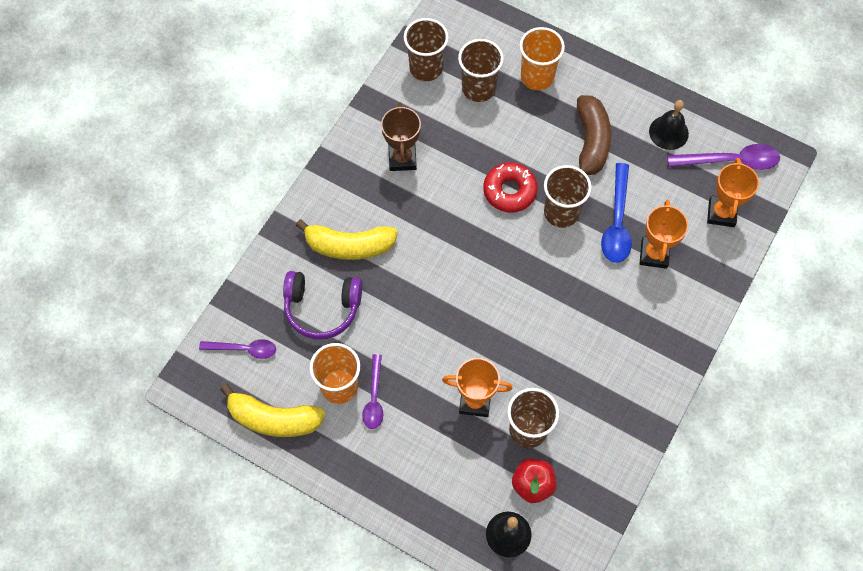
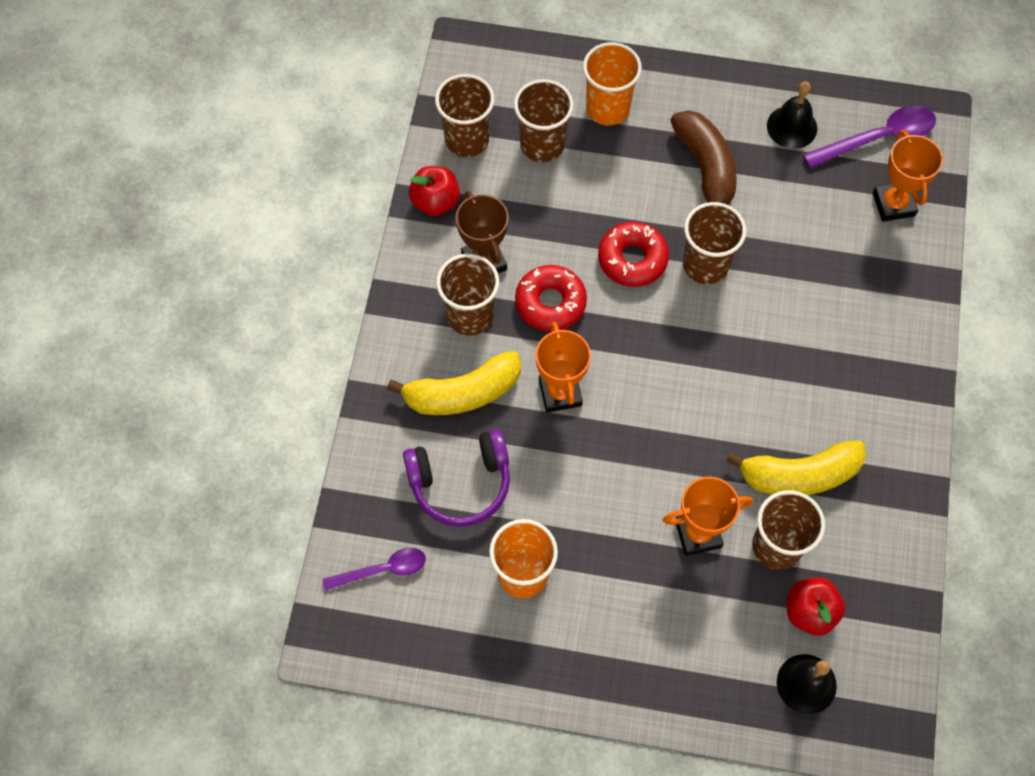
camera: 20 degrees left, 0 degrees up
yellow banana [220,384,325,437] -> yellow banana moved to [726,440,866,495]
purple spoon [362,354,383,429] -> none
blue spoon [601,163,632,263] -> none
orange trophy [639,200,688,269] -> orange trophy moved to [535,322,591,413]
none -> red apple [409,166,460,216]
none -> brown cup [436,254,499,336]
none -> red donut [515,265,587,332]

